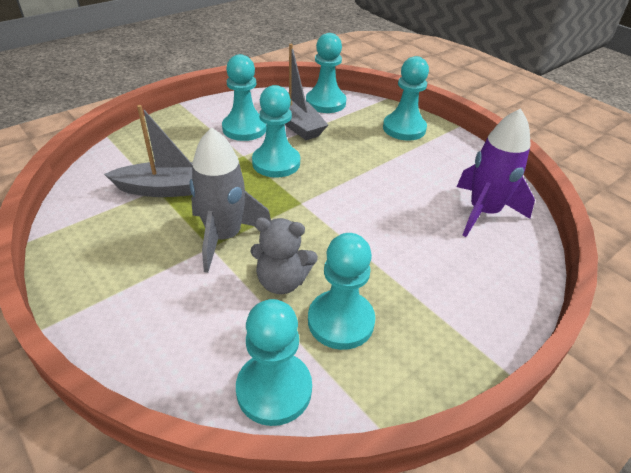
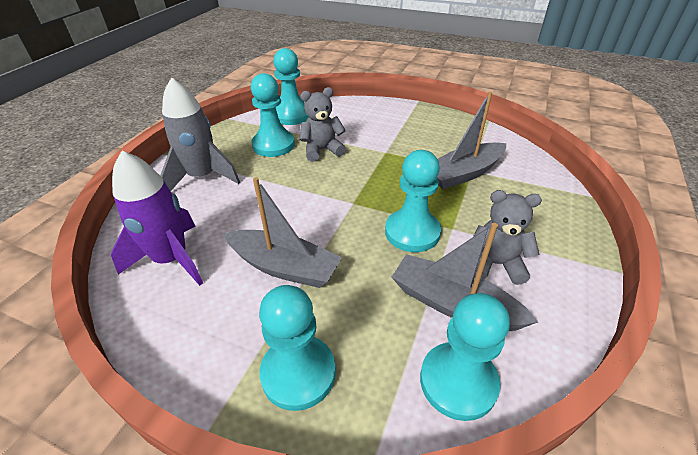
camera: 155 degrees right, 0 degrees up
grey rocket [189,127,271,273] -> grey rocket moved to [160,77,240,191]
turquoise pawn [222,54,267,141] -> grey teddy bear [473,190,542,285]
none -> grey boat [223,177,342,288]

